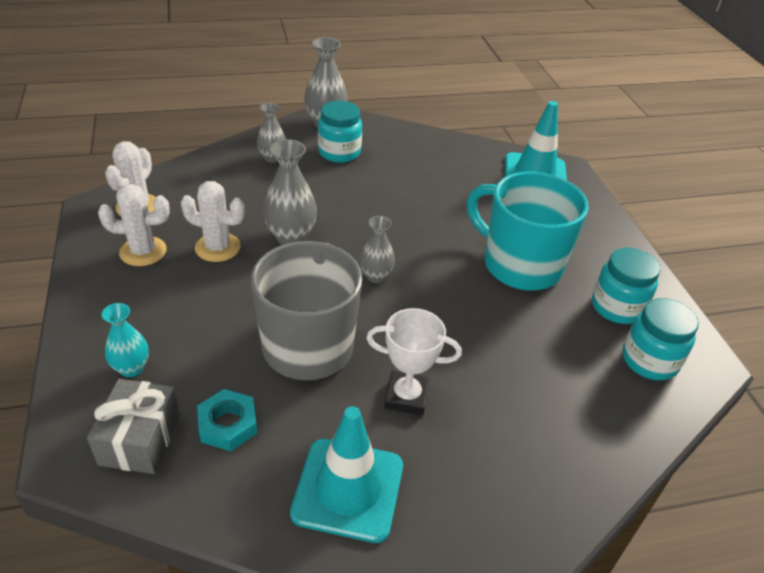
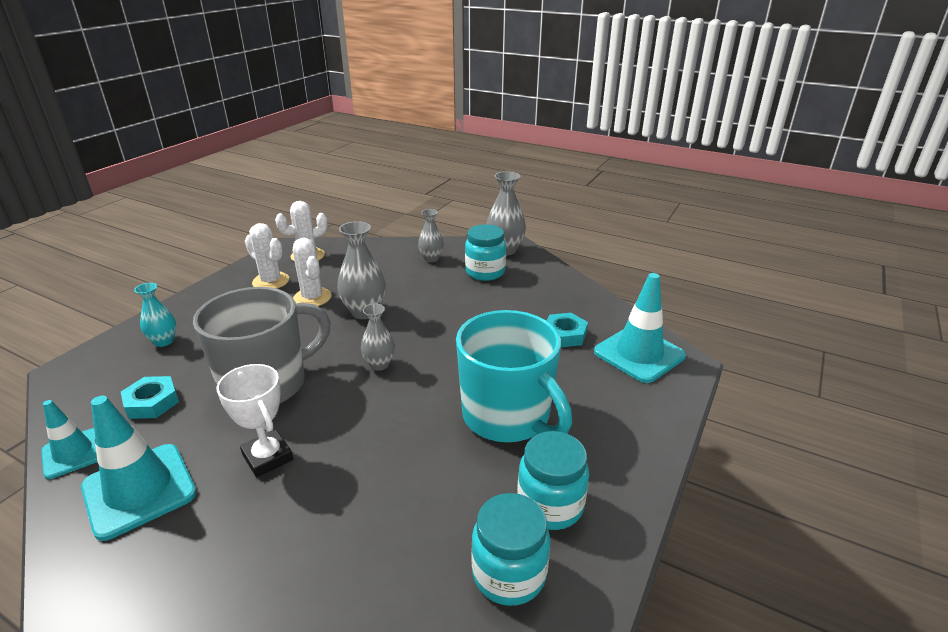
camera: 45 degrees right, 10 degrees down
grey gift [87,379,180,474] -> none
turquoise mug [467,172,589,290] -> turquoise mug turned 150 degrees clockwise [456,310,572,442]
none -> turquoise traffic cone [41,400,97,479]
none -> turquoise nut [547,313,588,347]

